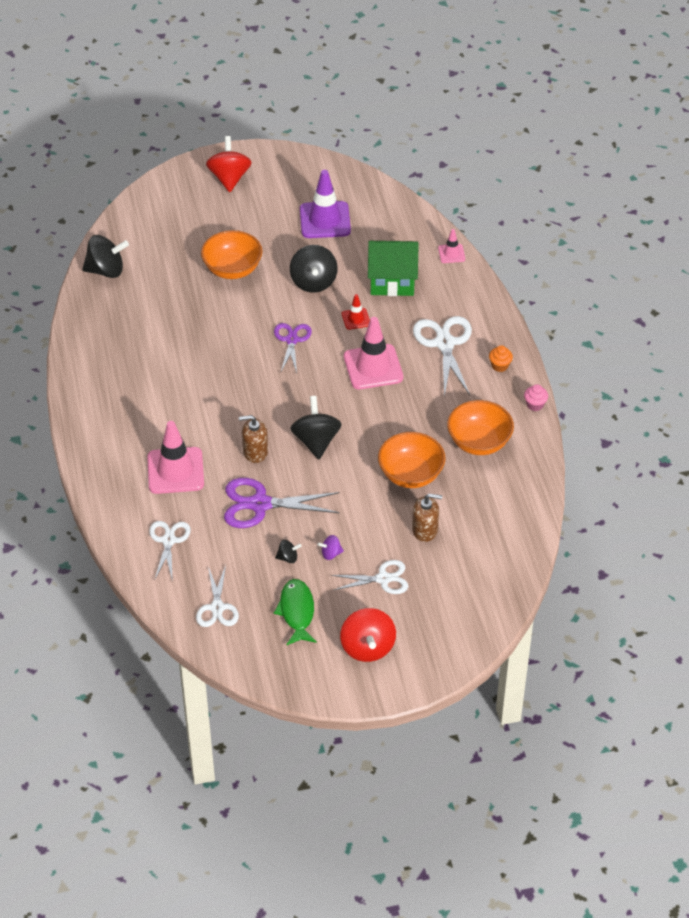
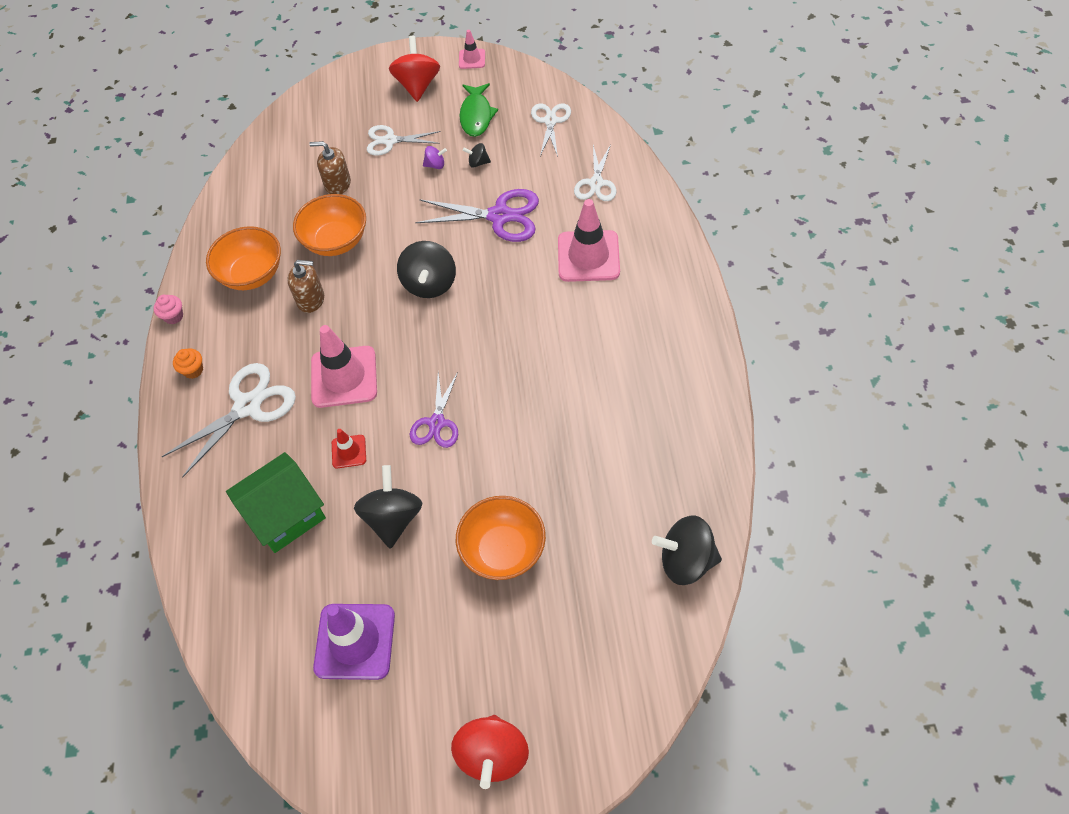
camera: 170 degrees left, 10 degrees up
brown soap dispenser [239,415,268,463] -> brown soap dispenser moved to [287,260,324,313]
green house [368,241,419,296] -> green house turned 45 degrees counterclockwise [226,452,326,553]
white scissors [413,316,472,397] -> white scissors turned 135 degrees counterclockwise [161,363,296,478]
pink traffic cone [438,229,465,263] -> pink traffic cone moved to [459,30,485,69]

